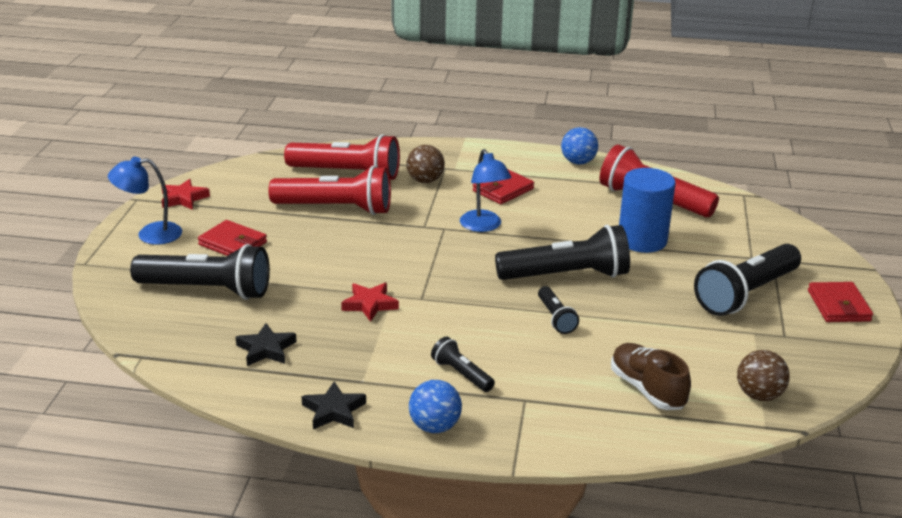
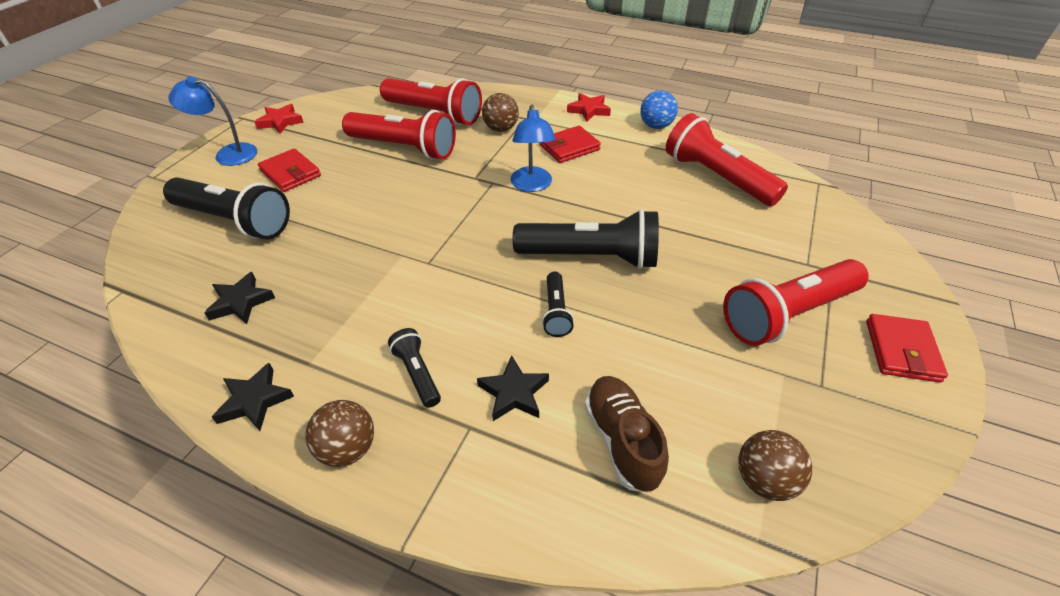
camera: 15 degrees right, 15 degrees up
red star [341,283,399,322] -> red star moved to [567,93,611,122]
blue ball [409,380,462,433] -> brown ball [305,400,374,467]
blue cylinder [619,168,676,253] -> none
black flashlight [694,244,801,316] -> red flashlight [723,259,869,346]
none -> black star [477,355,549,421]

